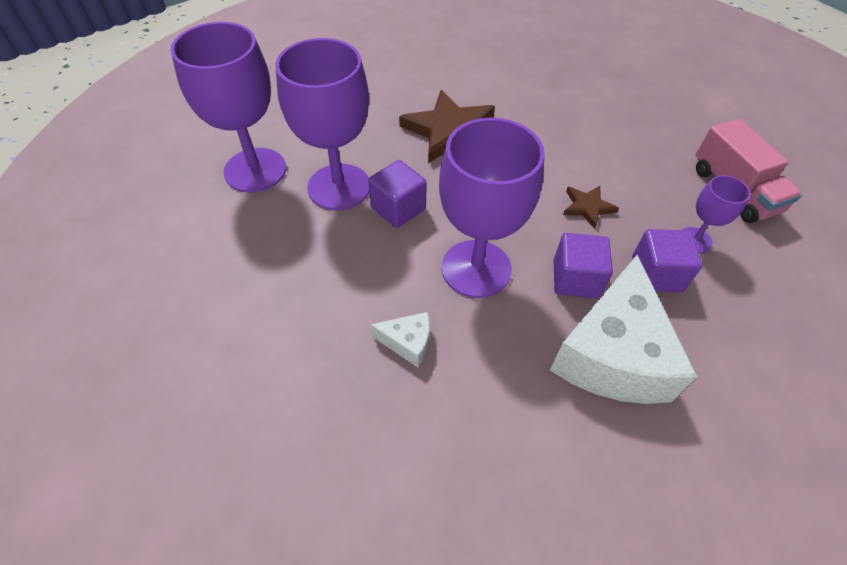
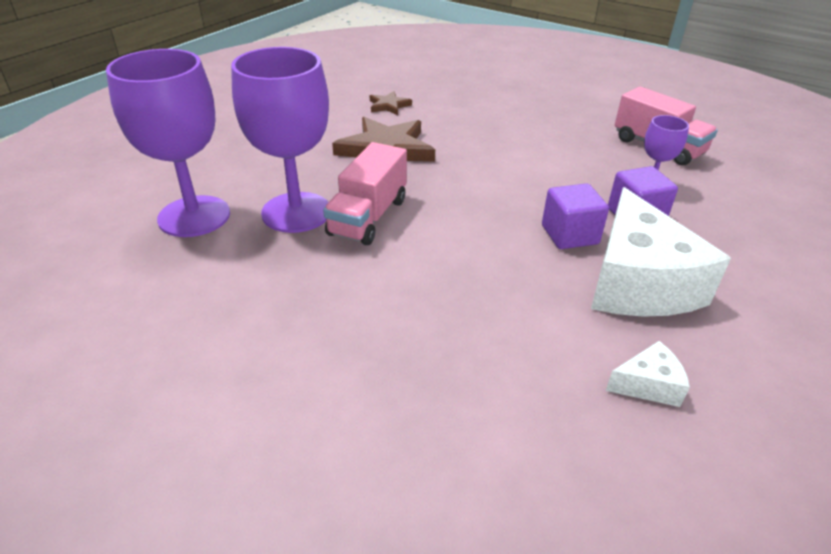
camera: 20 degrees left, 15 degrees down
purple cube [368,160,427,228] -> pink truck [323,142,407,245]
white cheese [370,312,430,367] -> white cheese moved to [606,341,690,407]
purple goblet [439,118,545,298] -> none
brown star [563,186,619,229] -> brown star moved to [370,91,412,115]

